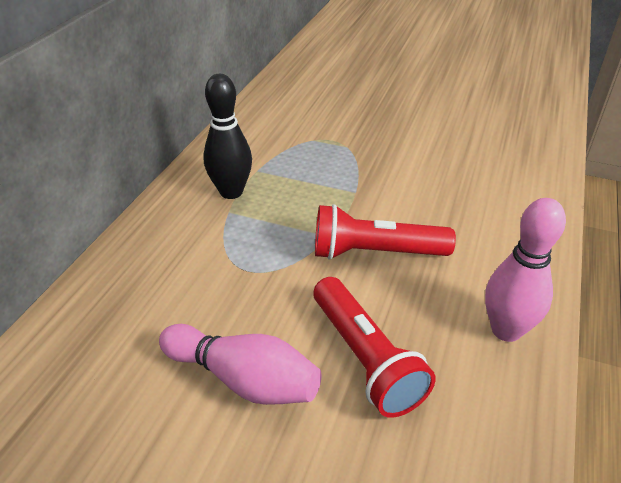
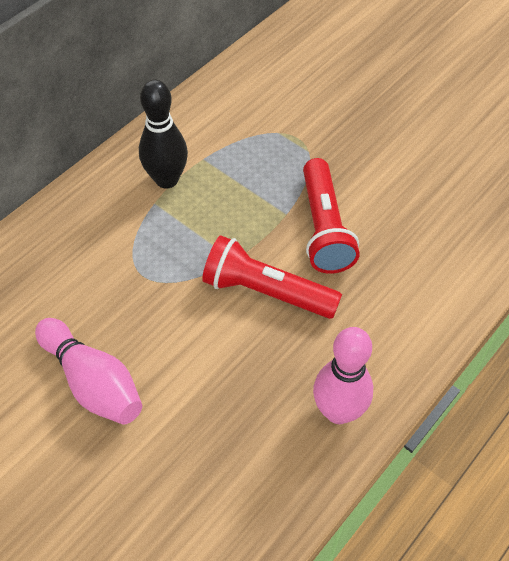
camera: 20 degrees right, 15 degrees up
red flashlight [313,277,436,418] -> red flashlight moved to [303,158,360,274]

